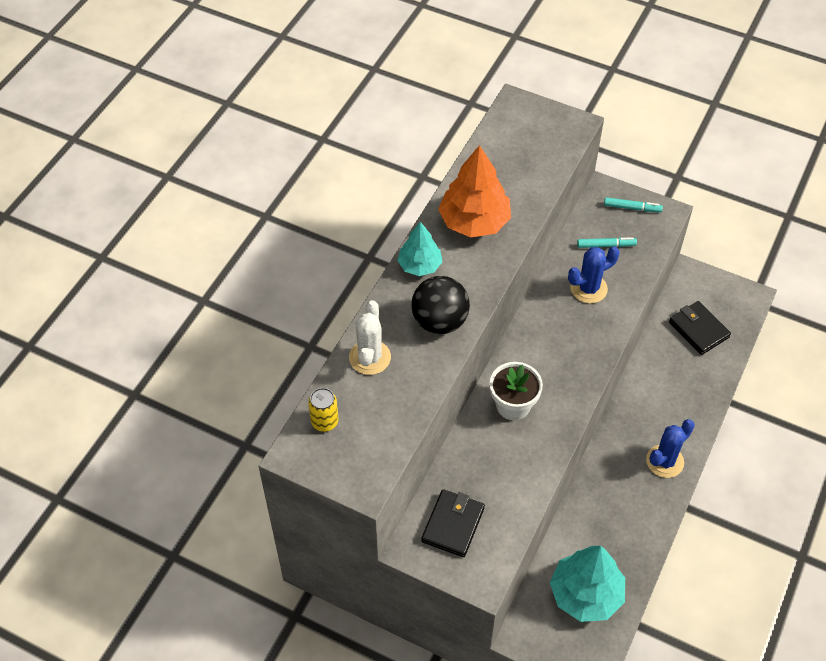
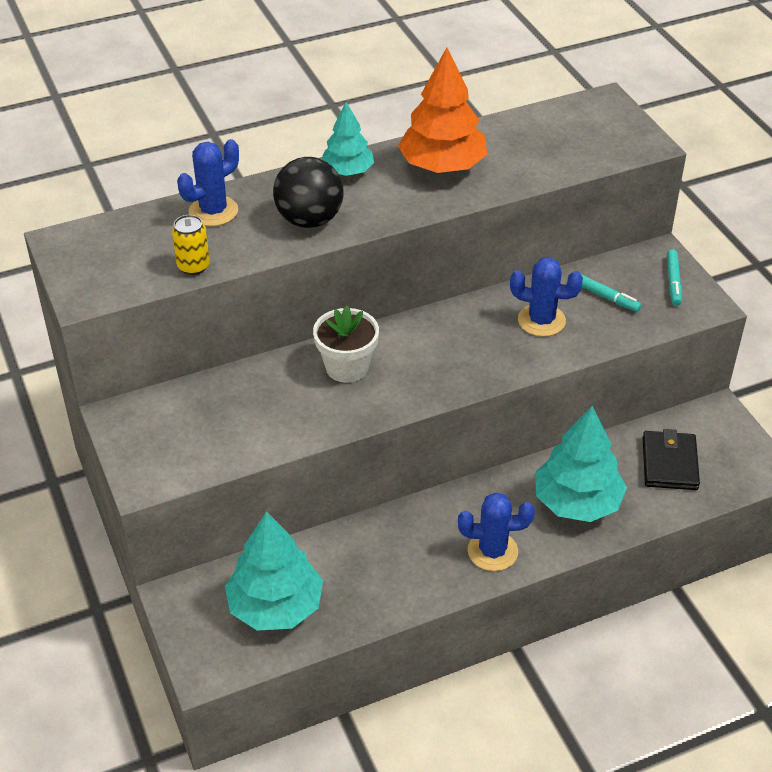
camera: 40 degrees right, 10 degrees down
yellow can [308,388,339,432] -> yellow can moved to [172,215,210,275]
white cactus [349,300,391,375] -> blue cactus [177,139,239,226]
black wallet [421,489,485,557] -> none
turquoise marker [604,197,663,212] -> turquoise marker turned 45 degrees clockwise [667,249,682,306]
none -> turquoise tree [535,406,627,522]

